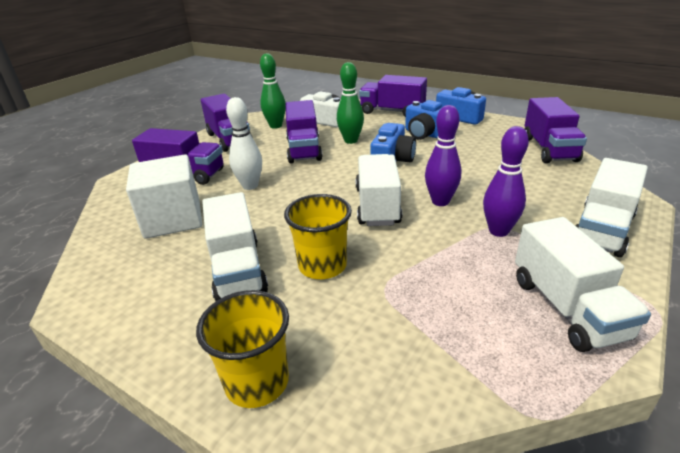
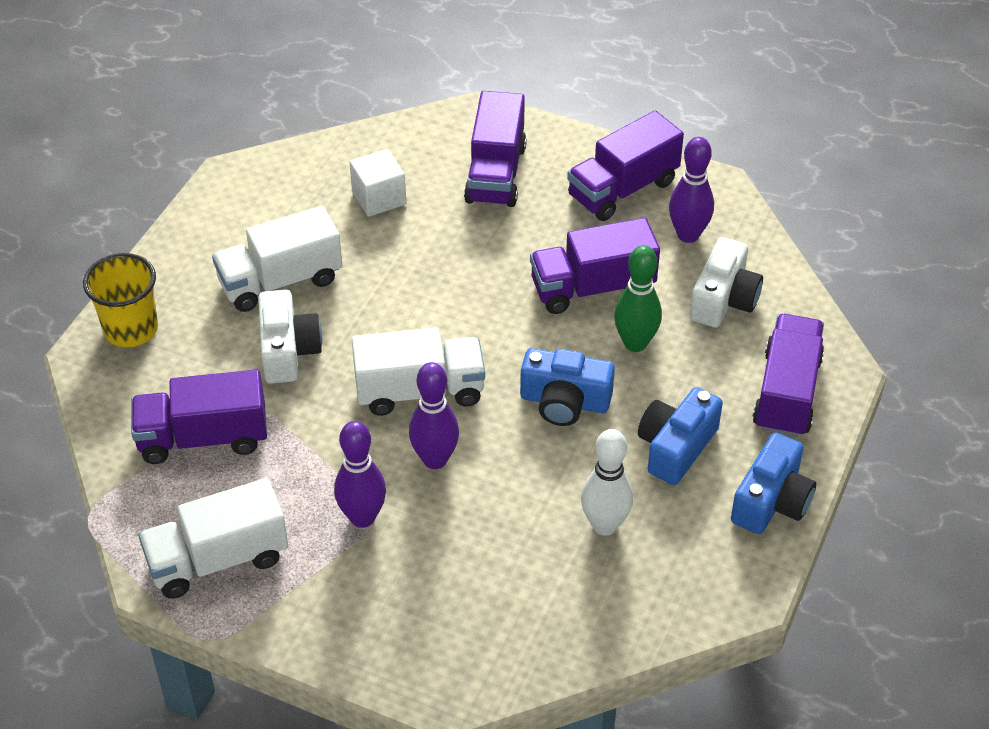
camera: 80 degrees right, 15 degrees up
white cube [126,155,202,239] -> white cube [350,149,406,217], size x0.61
white bowling pin [226,97,262,190] -> white bowling pin moved to [581,429,633,536]
green bowling pin [260,53,286,129] -> purple bowling pin [669,137,714,243]
yellow cup [284,194,352,279] -> white camera [258,290,322,384]
purple truck [525,97,587,163] -> purple truck moved to [131,370,267,464]
white truck [575,158,648,257] -> none

